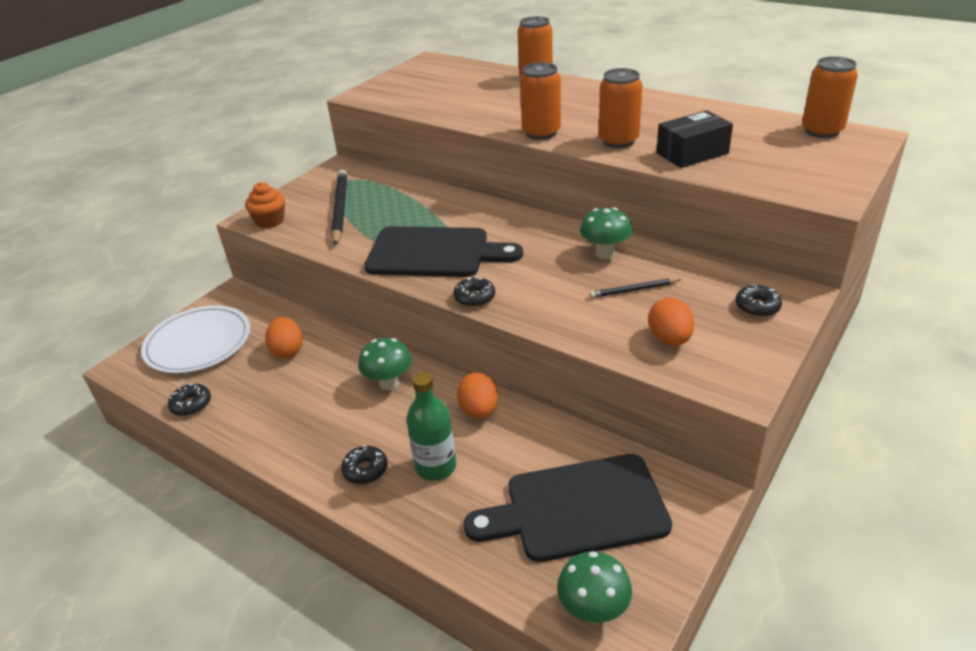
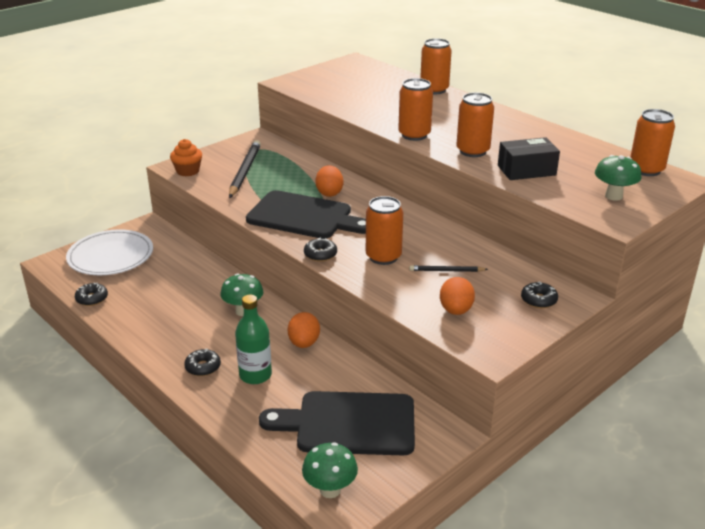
camera: 10 degrees right, 5 degrees down
orange egg [265,317,303,359] -> orange egg moved to [315,165,343,197]
green mushroom [580,207,632,259] -> green mushroom moved to [595,155,641,201]
none -> orange can [366,196,403,265]

